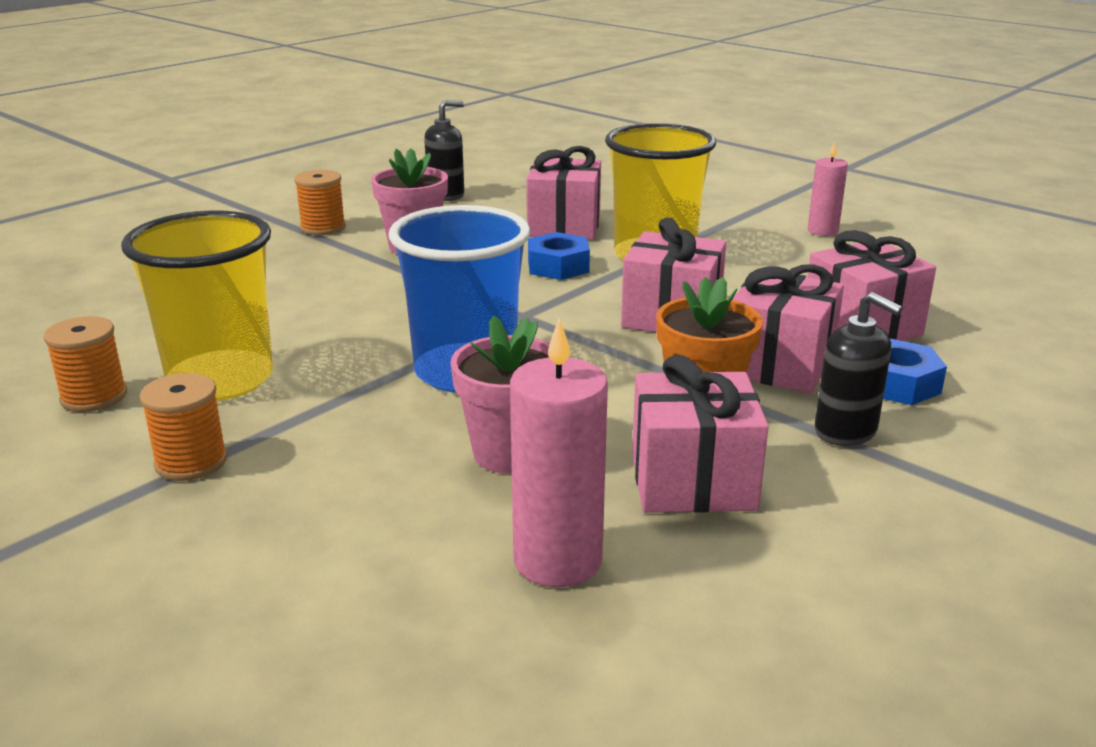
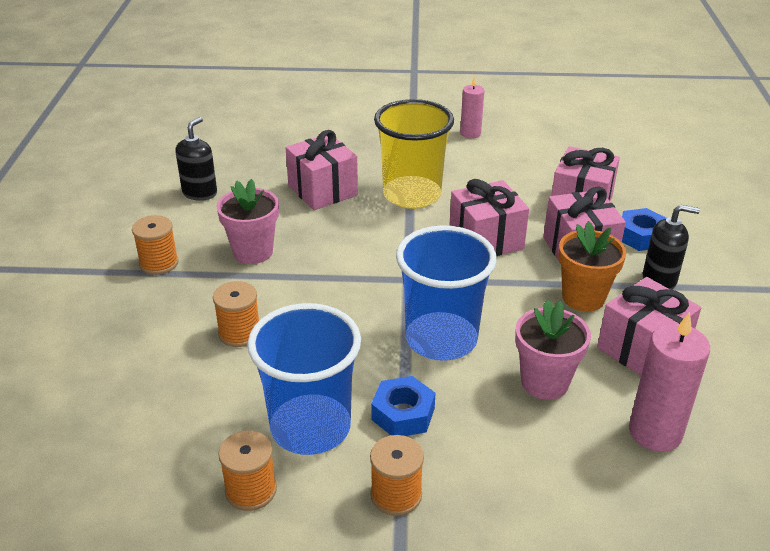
camera: 40 degrees left, 10 degrees up
yellow cup [121,210,273,401] -> blue cup [247,303,361,455]
blue nut [528,232,590,280] -> blue nut moved to [371,376,435,436]
none -> orange spool [213,281,259,347]

